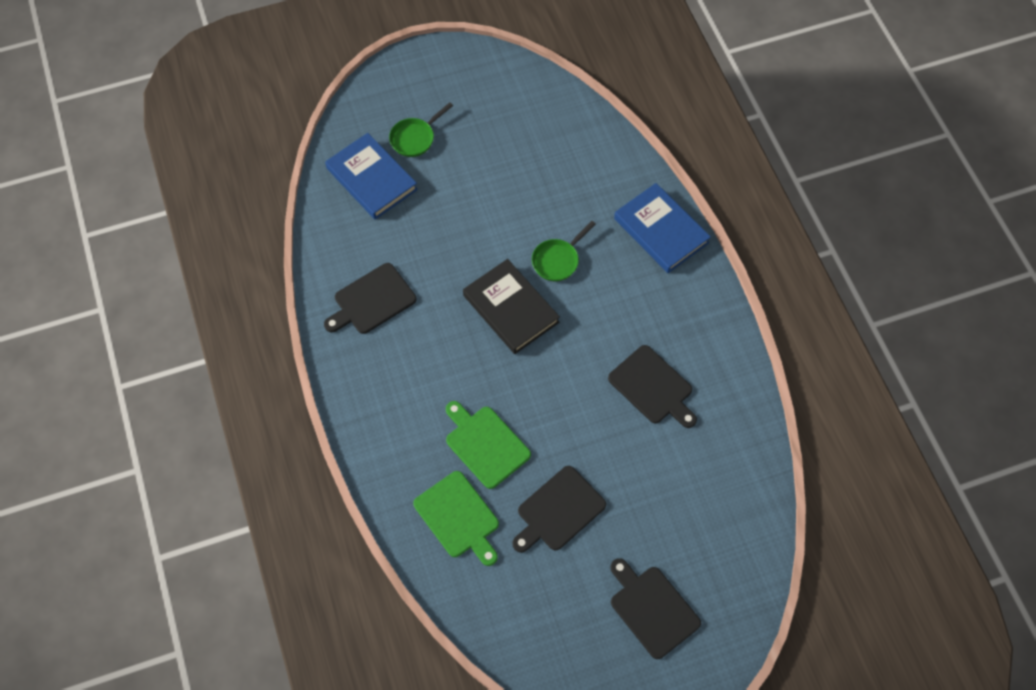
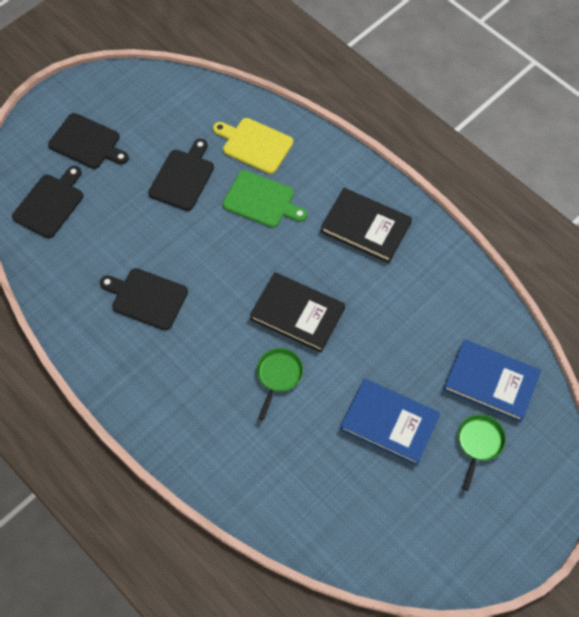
camera: 155 degrees right, 0 degrees up
black cutting board [324,263,416,334] -> black cutting board moved to [12,166,83,238]
green cutting board [413,471,499,566] -> yellow cutting board [213,118,293,174]
blue book [614,183,711,273] -> blue book moved to [340,379,440,466]
none -> black book [321,188,412,263]

